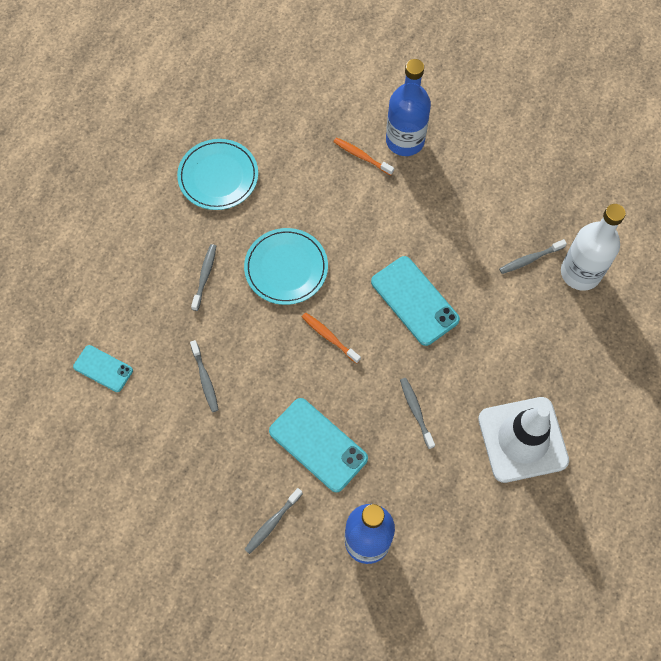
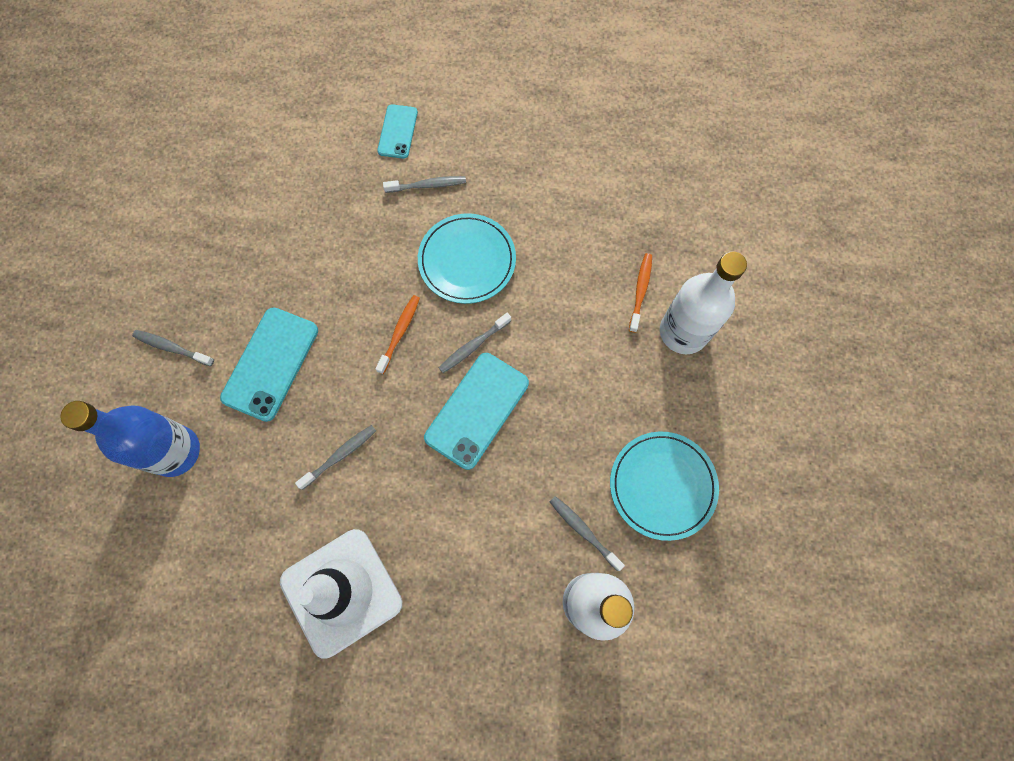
camera: 70 degrees right, 5 degrees up
turquoise phone [73,345,133,392] -> turquoise phone moved to [377,104,418,159]
turquoise plate [177,139,258,210] -> turquoise plate moved to [610,432,719,541]
grey toothbrush [190,340,219,412] -> grey toothbrush moved to [438,313,511,373]
blue bottle [386,59,431,156] -> white bottle [660,251,747,354]

